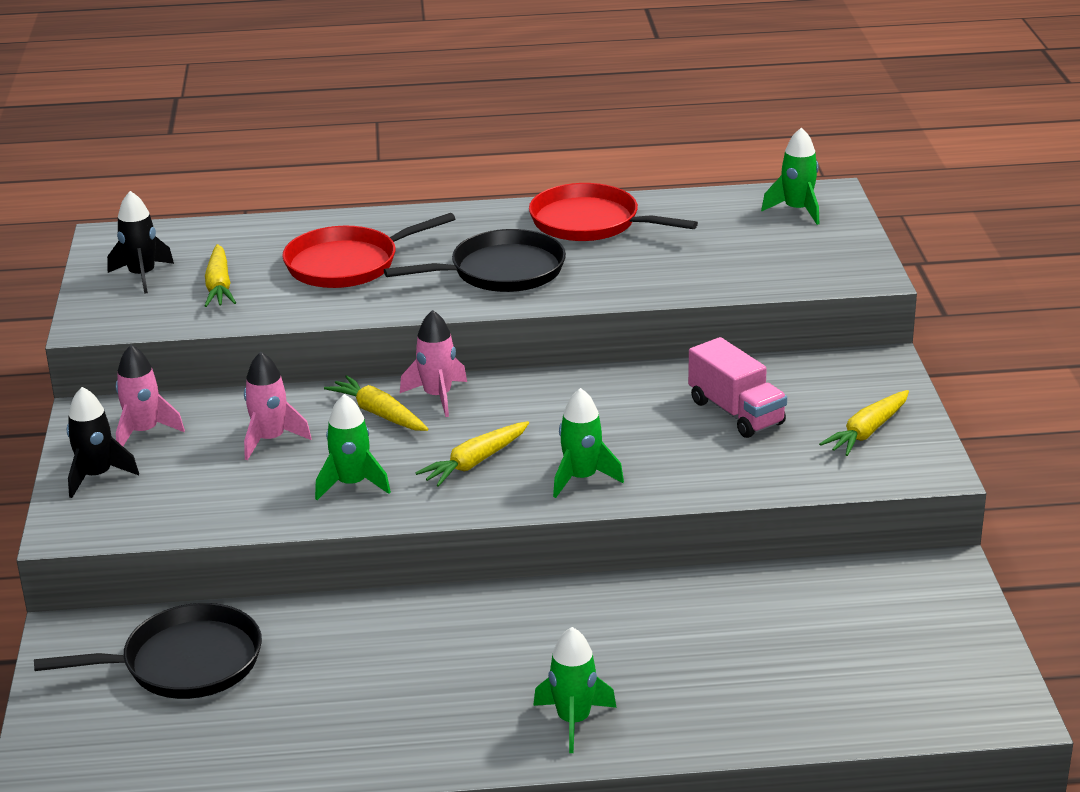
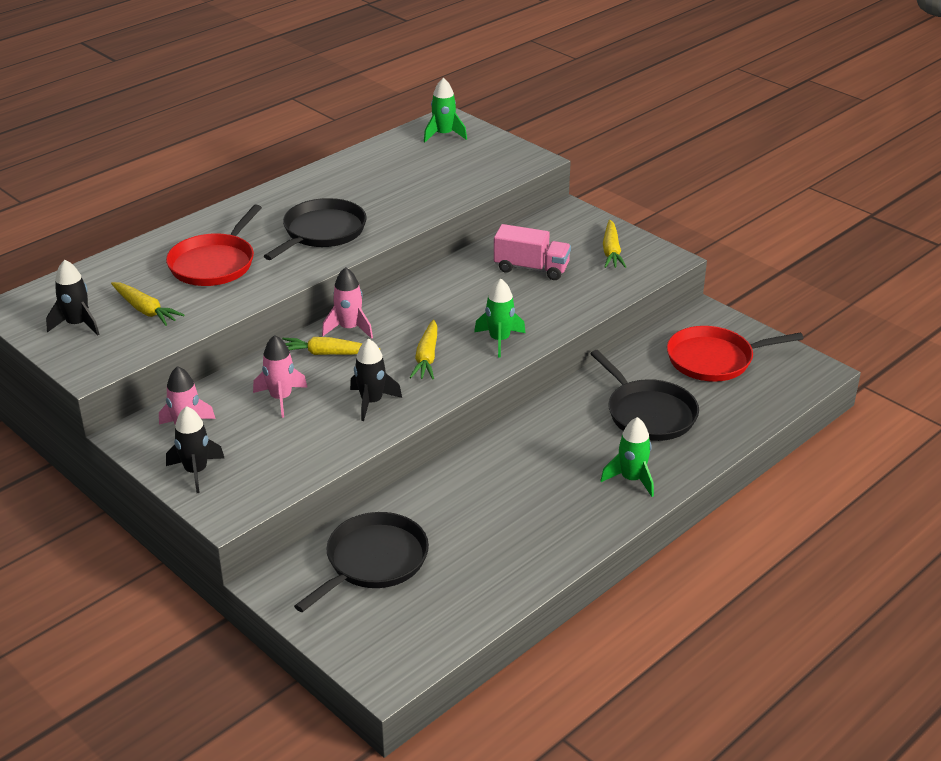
camera: 40 degrees left, 5 degrees up
green rocket [315,394,391,500] -> black rocket [350,338,402,421]
red pan [529,183,698,241] -> red pan moved to [667,326,804,382]
none -> black pan [590,350,699,441]

